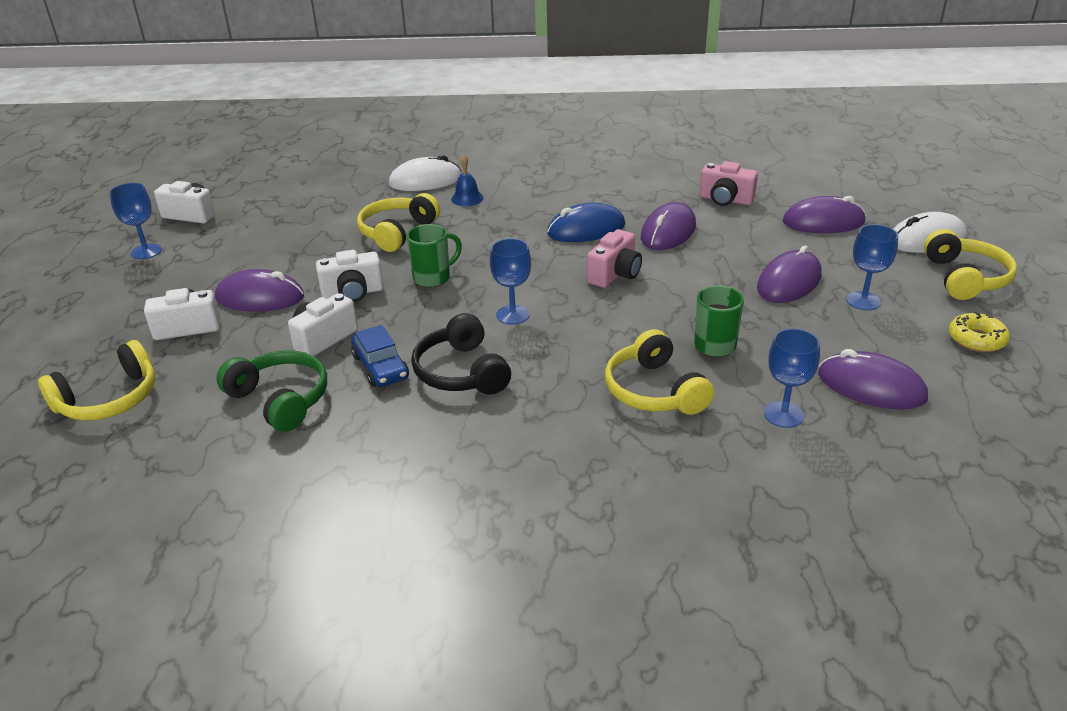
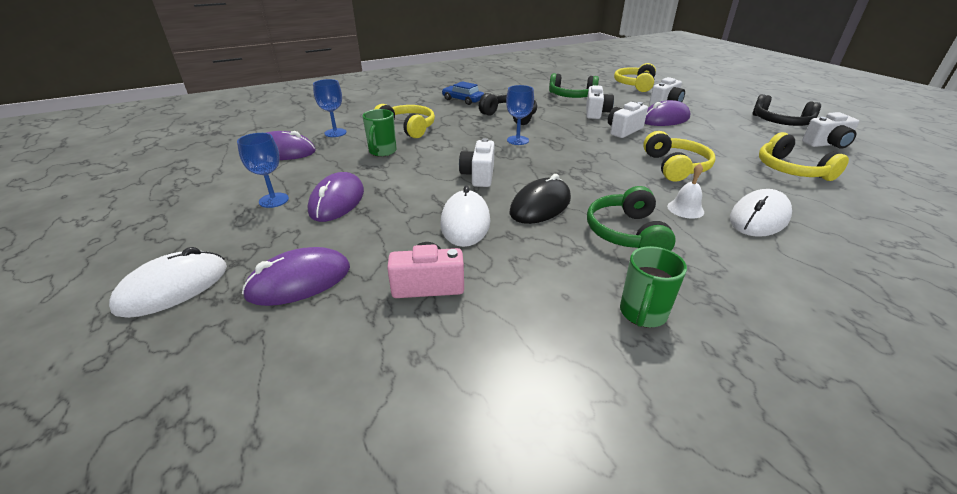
camera: 150 degrees right, 0 degrees up
blue goblet [109,183,162,259] -> black headphones [753,94,821,126]
blue car [351,325,409,387] -> blue car moved to [442,81,484,105]
green mug [406,224,462,287] -> green mug moved to [620,246,687,328]
blue bell [451,155,484,206] -> white bell [667,163,704,219]
blue mouse [547,203,625,242] -> black mouse [509,174,571,224]
pink camera [587,229,642,288] -> white camera [459,138,494,187]
purple mouse [641,202,696,250] -> white mouse [440,185,490,247]
yellow headphones [924,229,1017,300] -> yellow headphones moved to [759,132,849,181]
yellow donut [949,312,1010,352] -> none
none -> green headphones [587,186,676,251]

